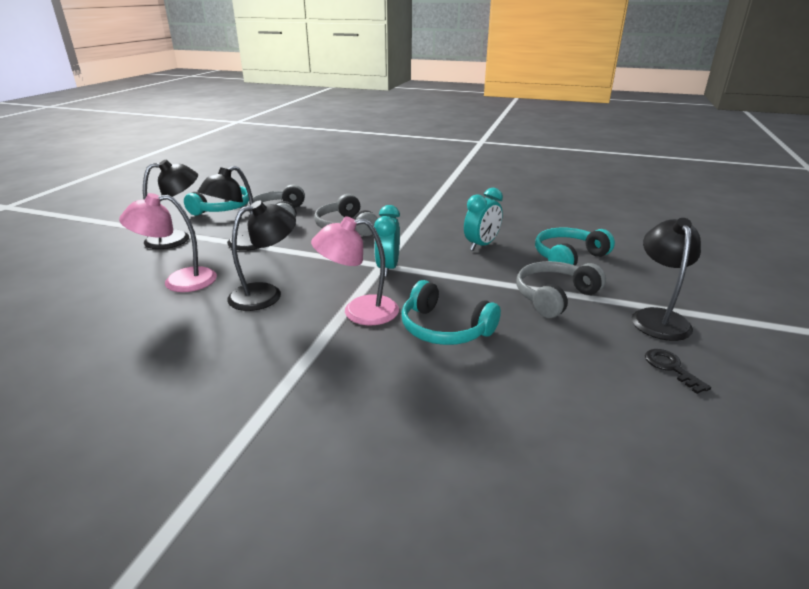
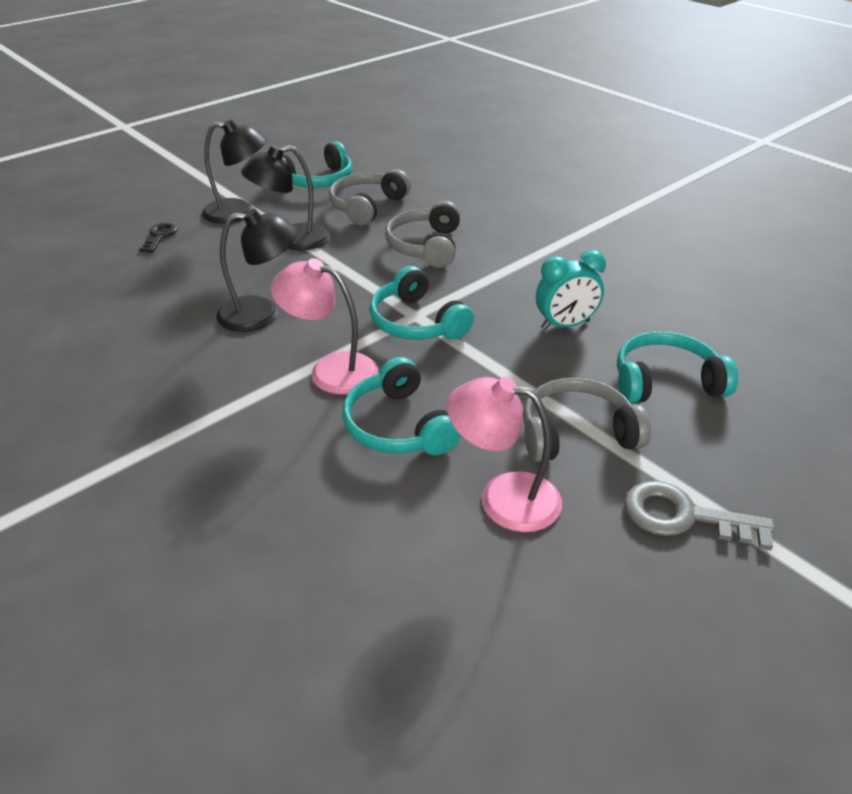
camera: 30 degrees right, 10 degrees up
pink lamp [119,193,217,292] -> pink lamp moved to [447,377,562,532]
turquoise clock [374,205,400,277] -> turquoise headphones [369,266,474,340]
black lamp [632,218,701,341] -> grey key [624,481,775,550]
black key [645,349,711,394] -> black key moved to [139,223,178,252]

